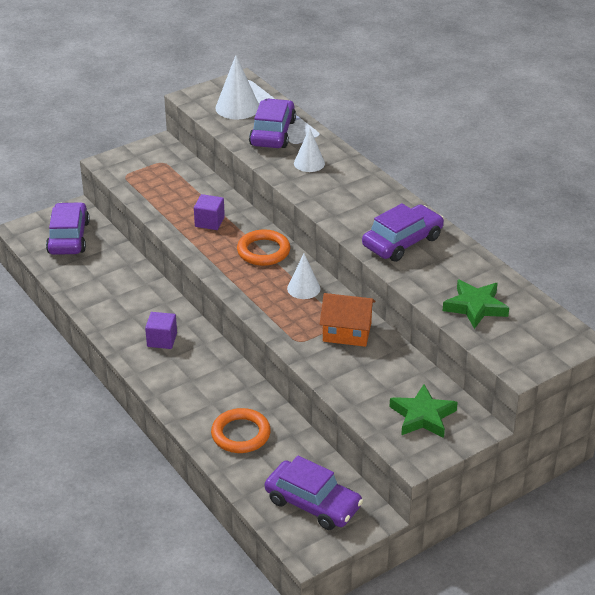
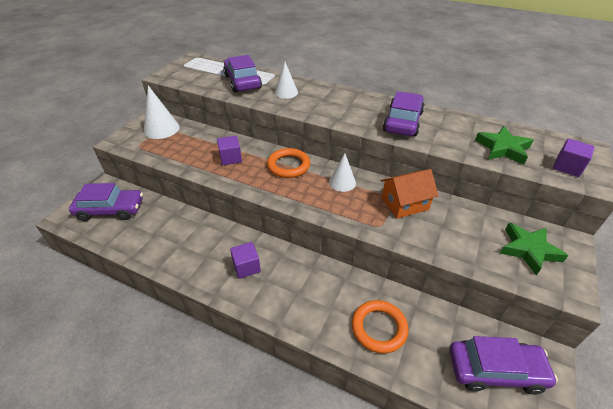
camera: 30 degrees left, 5 degrees up
purple car [46,202,90,255] -> purple car turned 120 degrees clockwise [69,183,143,221]
white cone [215,55,259,119] -> white cone moved to [144,85,179,139]
none -> purple cube [553,138,595,177]

